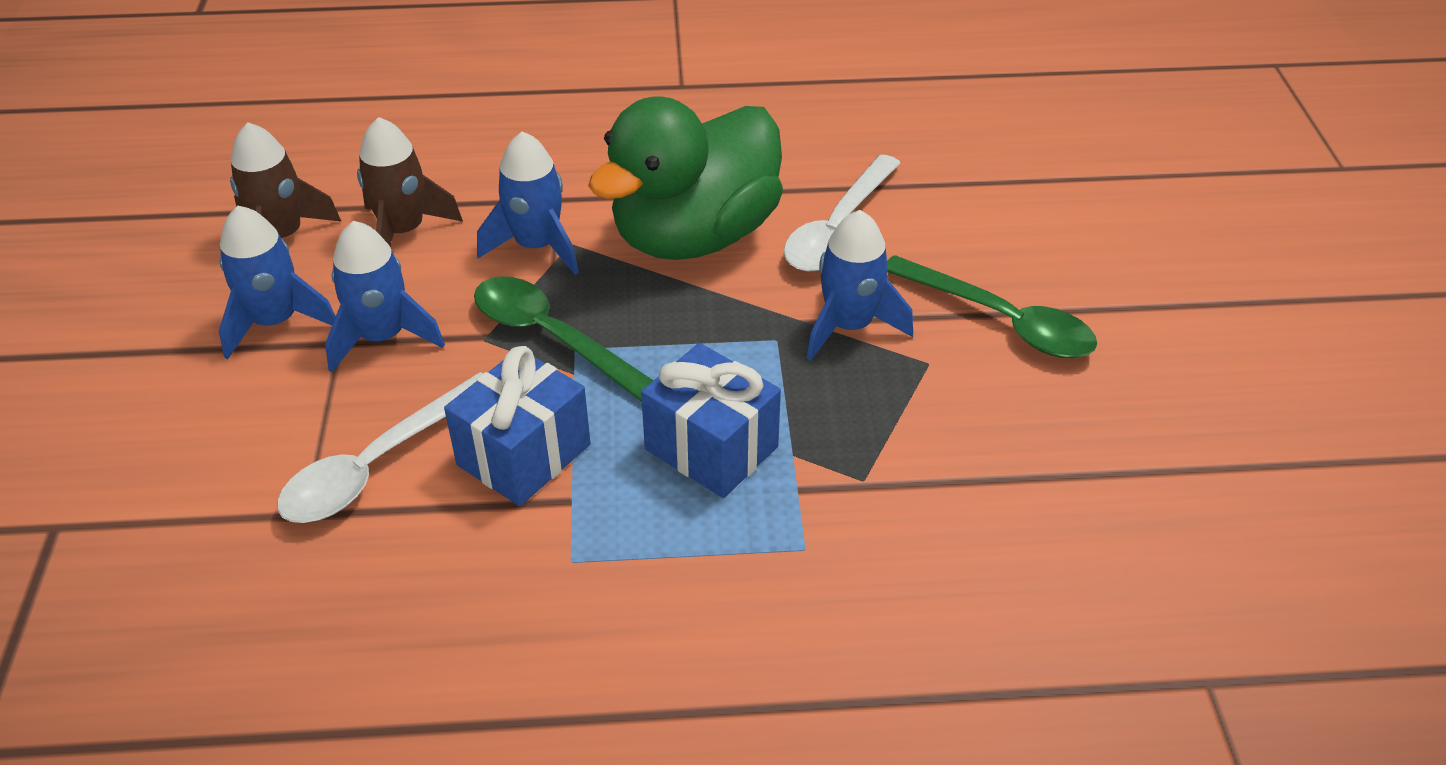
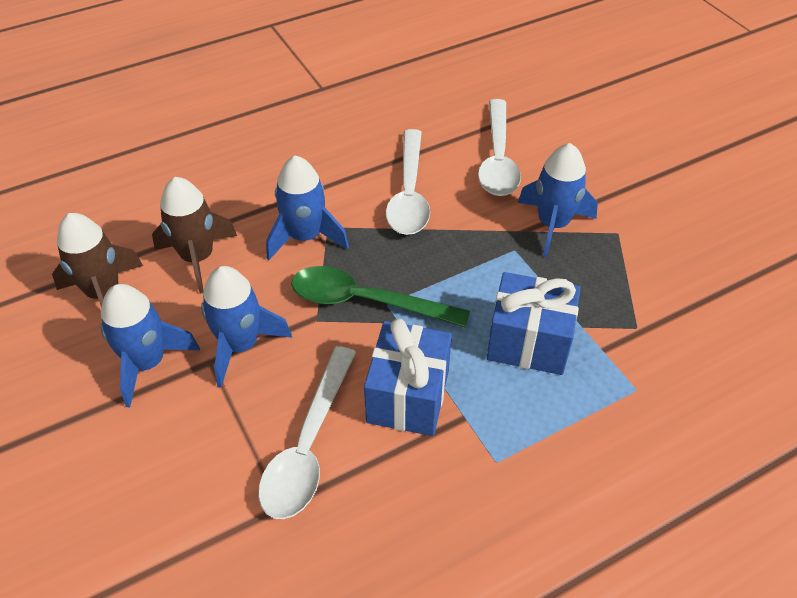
camera: 25 degrees left, 5 degrees up
green duck [588,97,783,260] -> white spoon [386,129,430,235]
green spoon [887,255,1097,358] -> none

